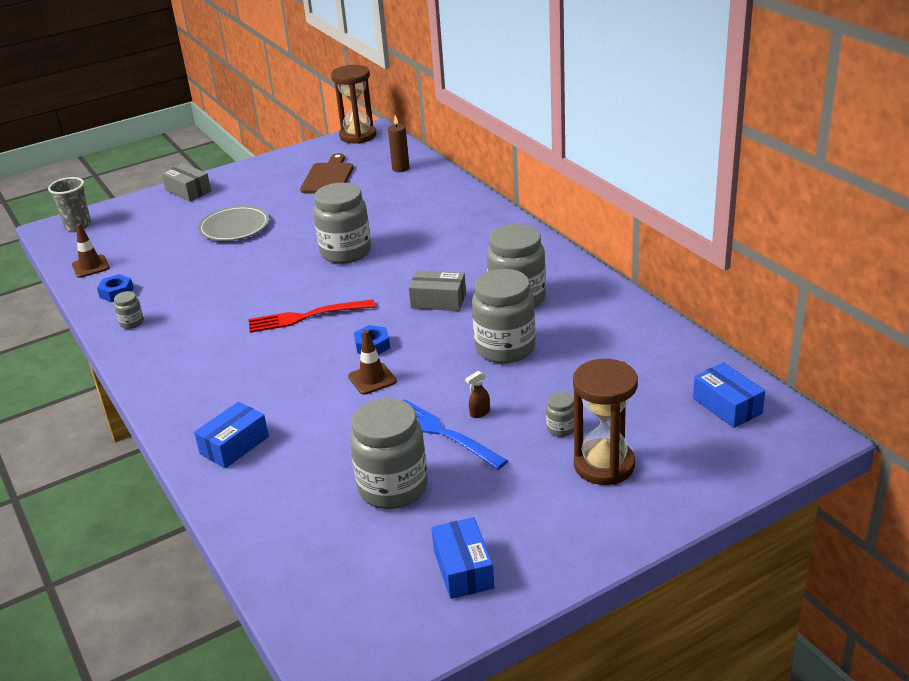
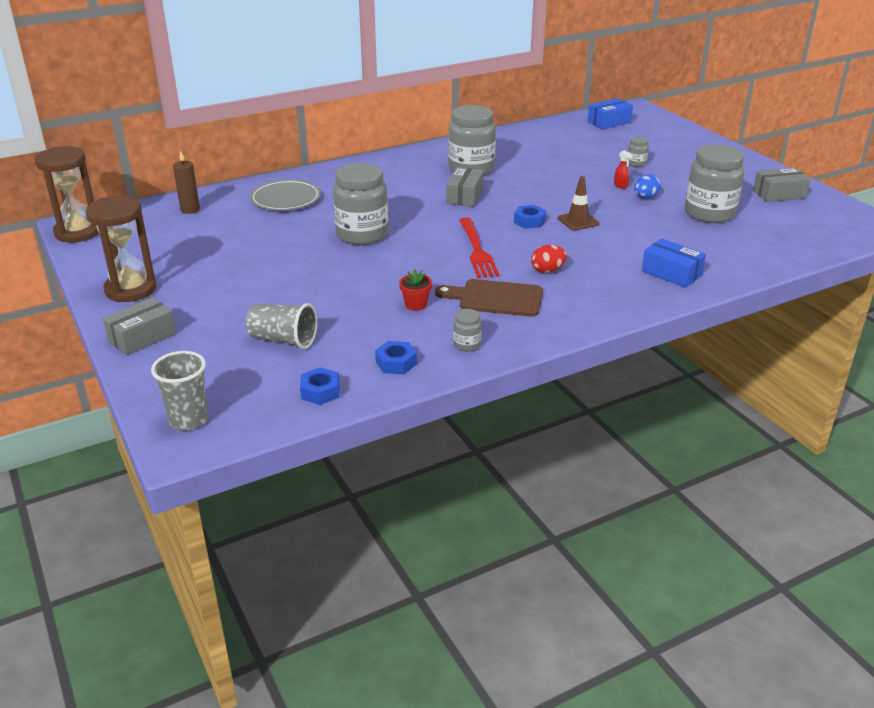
camera: 90 degrees left, 0 degrees up
brown traffic cone [72,223,110,278] -> blue nut [300,367,340,405]
grey plate [198,206,269,241] -> grey plate moved to [250,180,321,211]
brown cutting board [300,153,354,194] -> brown cutting board moved to [435,279,543,316]
blue fork [403,399,508,470] -> blue egg [634,174,661,199]
blue box [431,517,494,599] -> grey box [753,168,810,202]
brown spray bottle [465,371,490,418] -> red spray bottle [614,150,633,189]
grey jar [472,269,536,364] -> none
brown hourglass [573,359,638,485] -> brown hourglass moved to [86,196,157,302]
none -> grey cup [246,303,317,349]
none -> red flower pot [399,268,432,311]
none -> red egg [531,245,567,273]

